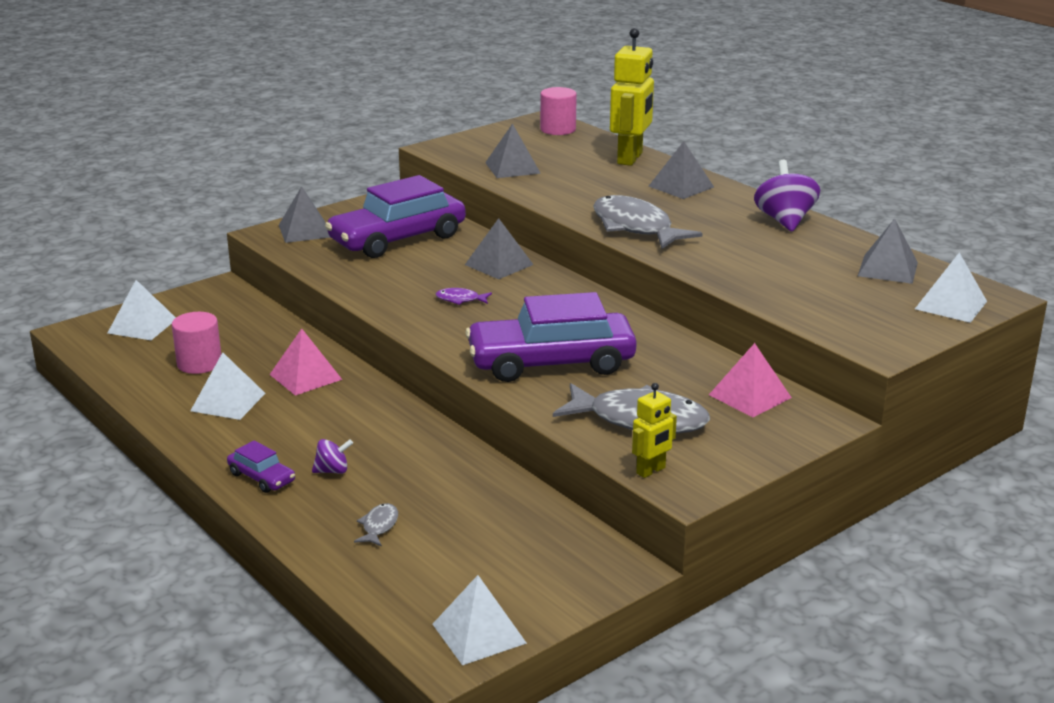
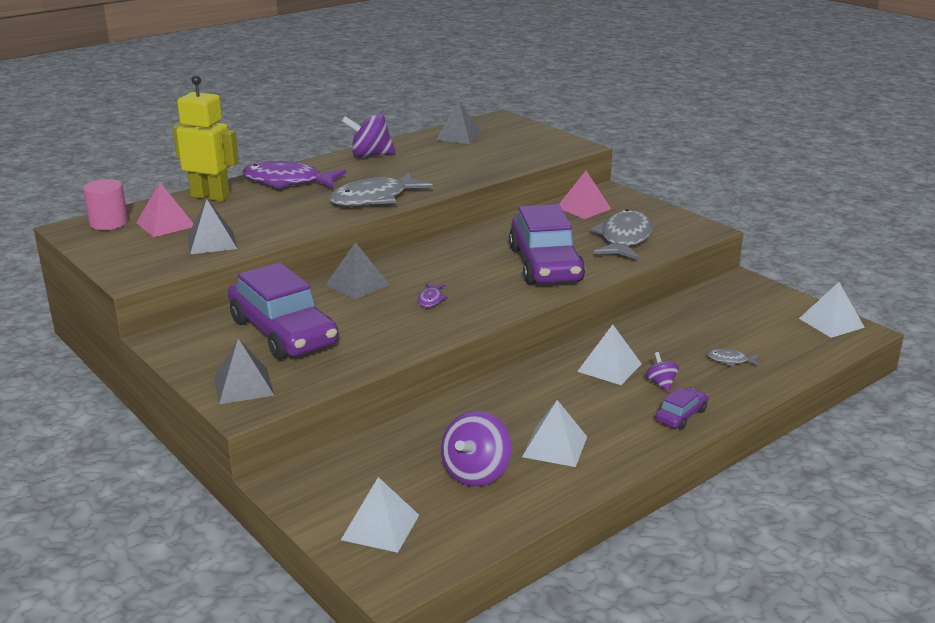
camera: 90 degrees left, 0 degrees up
pink cylinder [172,312,221,374] -> purple spinning top [441,411,512,487]
pink pyramid [269,329,342,396] -> pink pyramid moved to [136,183,194,237]
yellow robot [632,383,677,478] -> none
grey pyramid [649,141,714,199] -> purple fish [242,161,346,189]
white pyramid [915,252,987,323] -> white pyramid moved to [577,325,642,385]

